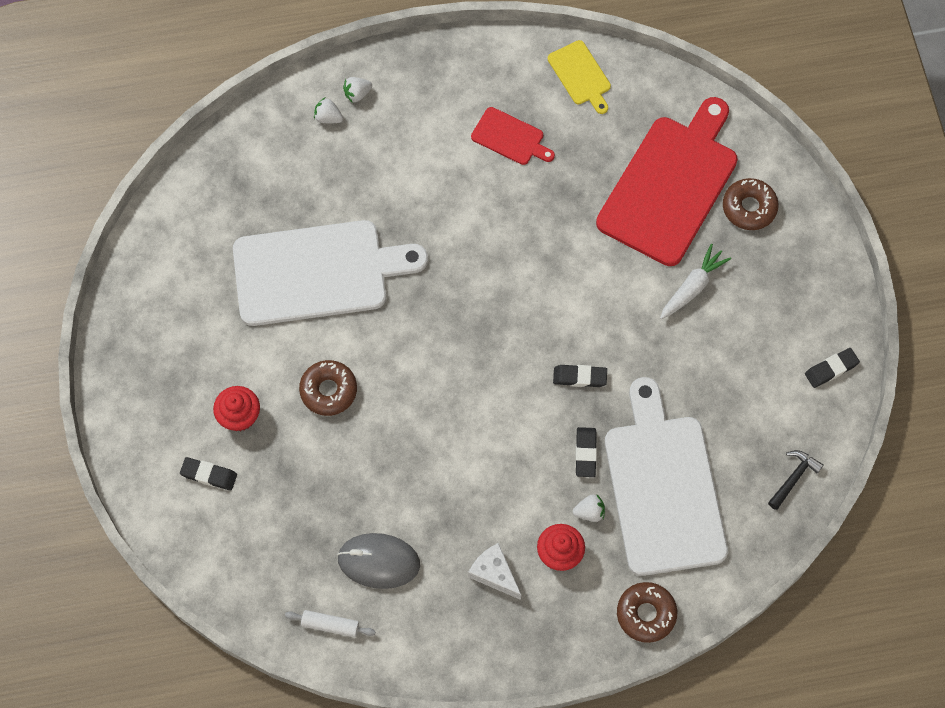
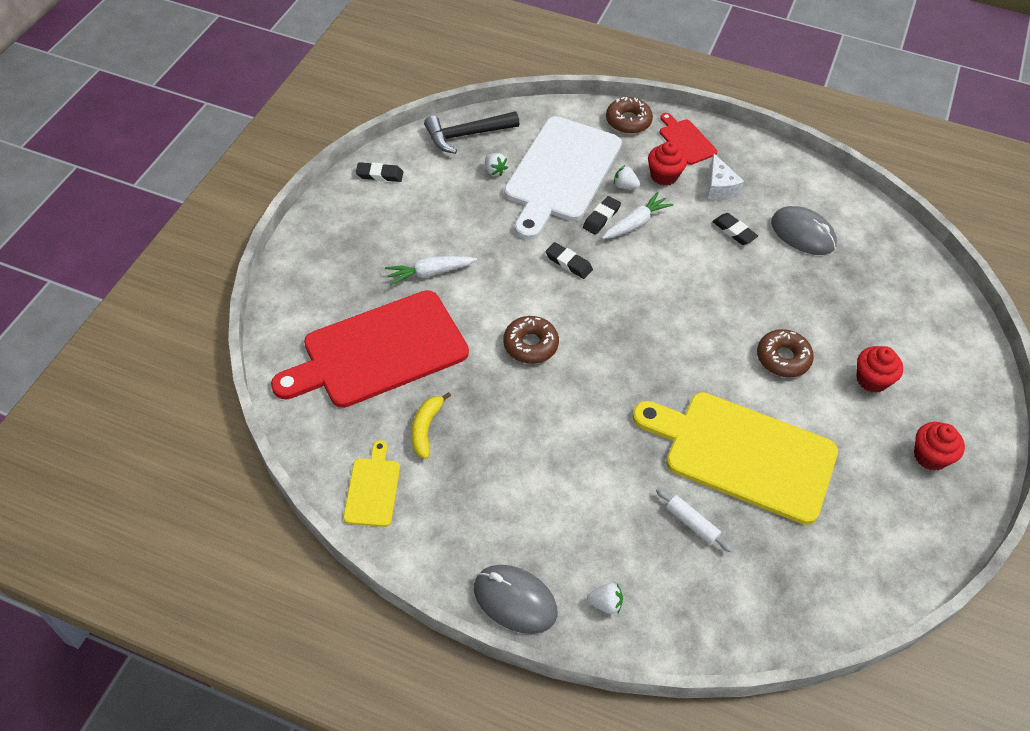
camera: 150 degrees left, 15 degrees down
black eraser [180,457,237,491] -> black eraser moved to [712,213,758,245]
white cutting board [233,220,428,326] -> yellow cutting board [632,392,838,525]
white rolling pin [285,610,376,637] -> white rolling pin moved to [656,488,732,552]
white strawberry [314,98,343,123] -> white strawberry moved to [485,153,508,176]
red cutting board [471,107,555,165] -> red cutting board moved to [660,113,718,165]
brown donut [723,178,779,230] -> brown donut moved to [503,316,559,364]
black hammer [768,450,824,510] -> black hammer [424,111,519,154], size x1.68
none -> yellow banana [411,392,451,459]
none -> grey mouse [474,565,558,634]
none -> white carrot [602,192,674,239]
none -> red cupcake [914,422,965,471]

